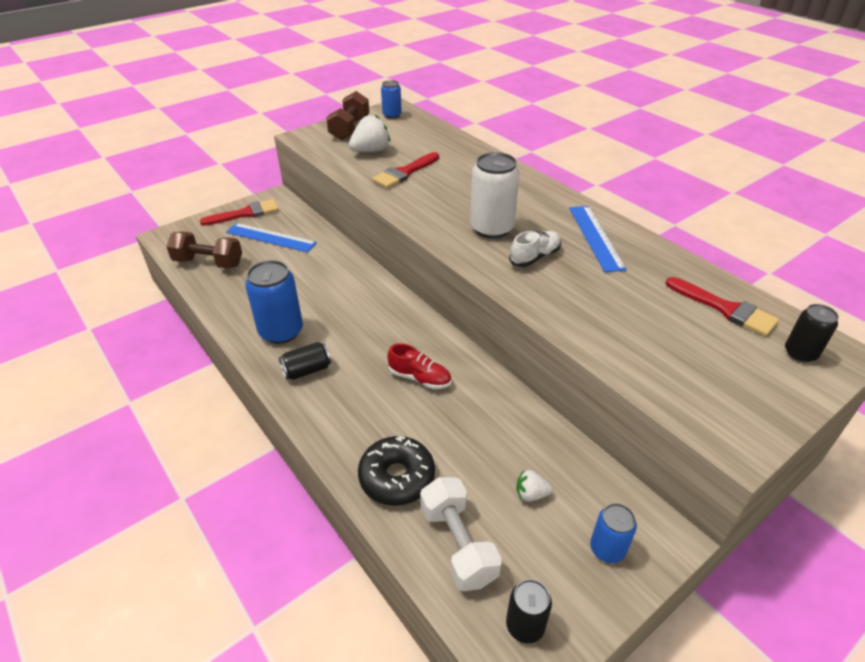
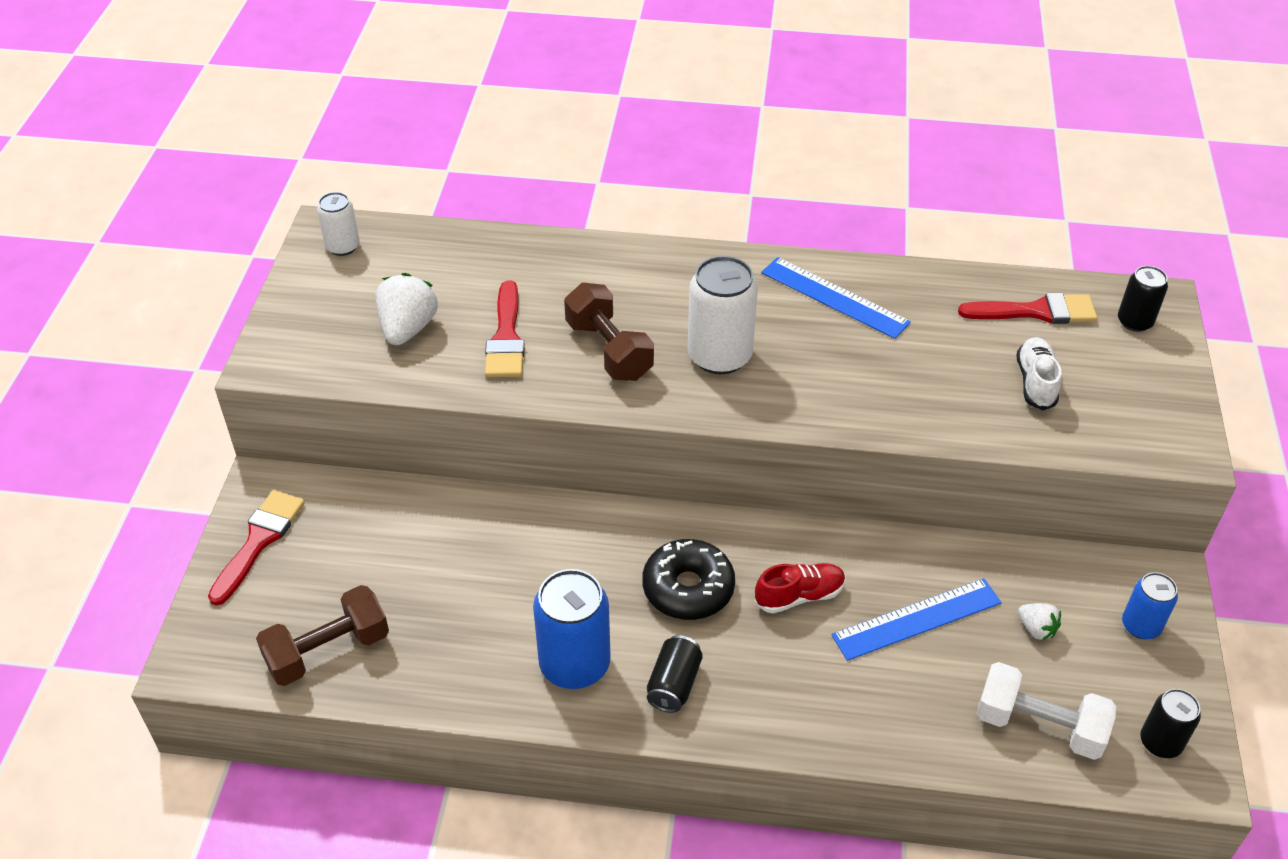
camera: 45 degrees left, 5 degrees up
blue ruler [226,223,317,253] -> blue ruler moved to [831,578,1002,661]
brown dumbbell [326,91,369,140] -> brown dumbbell moved to [564,283,654,381]
black donut [358,436,435,506] -> black donut moved to [642,539,735,620]
blue can [381,80,402,119] -> white can [317,192,360,256]
white shoe [509,231,561,267] -> white shoe moved to [1016,337,1061,410]
white strawberry [516,470,553,502] -> white strawberry turned 90 degrees counterclockwise [1018,603,1061,640]

